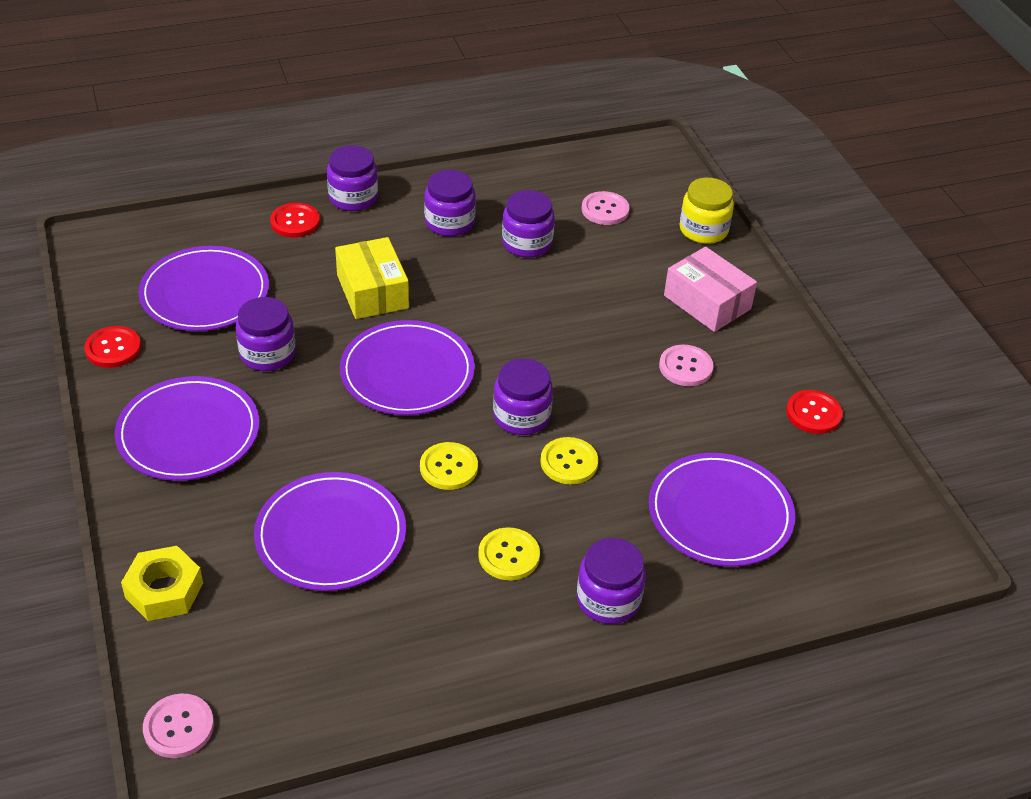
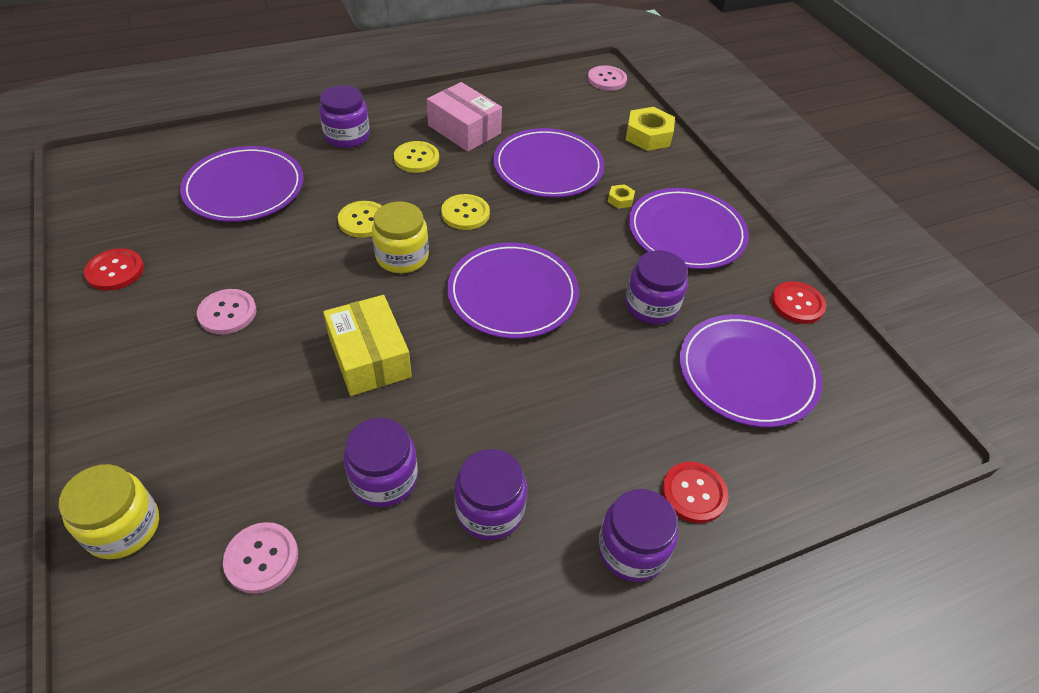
camera: 175 degrees right, 5 degrees up
yellow box [335,237,409,319] -> yellow box moved to [323,295,412,396]
purple jar [493,358,553,435] -> yellow jar [372,201,429,273]
pink box [664,247,757,332] -> pink box moved to [427,82,502,152]
none -> yellow nut [608,184,635,209]

